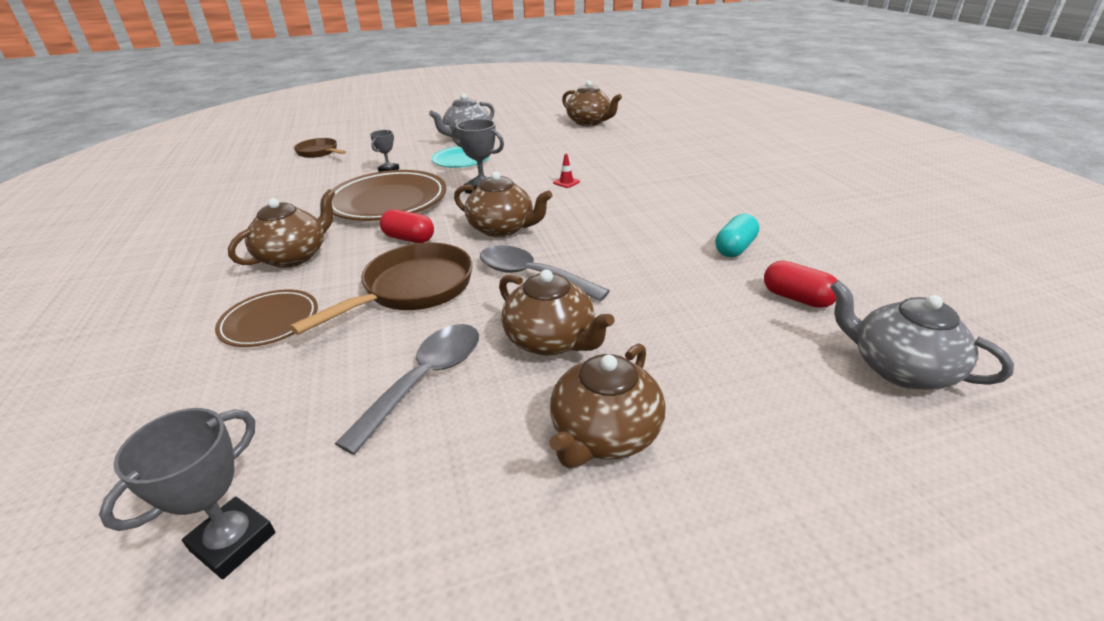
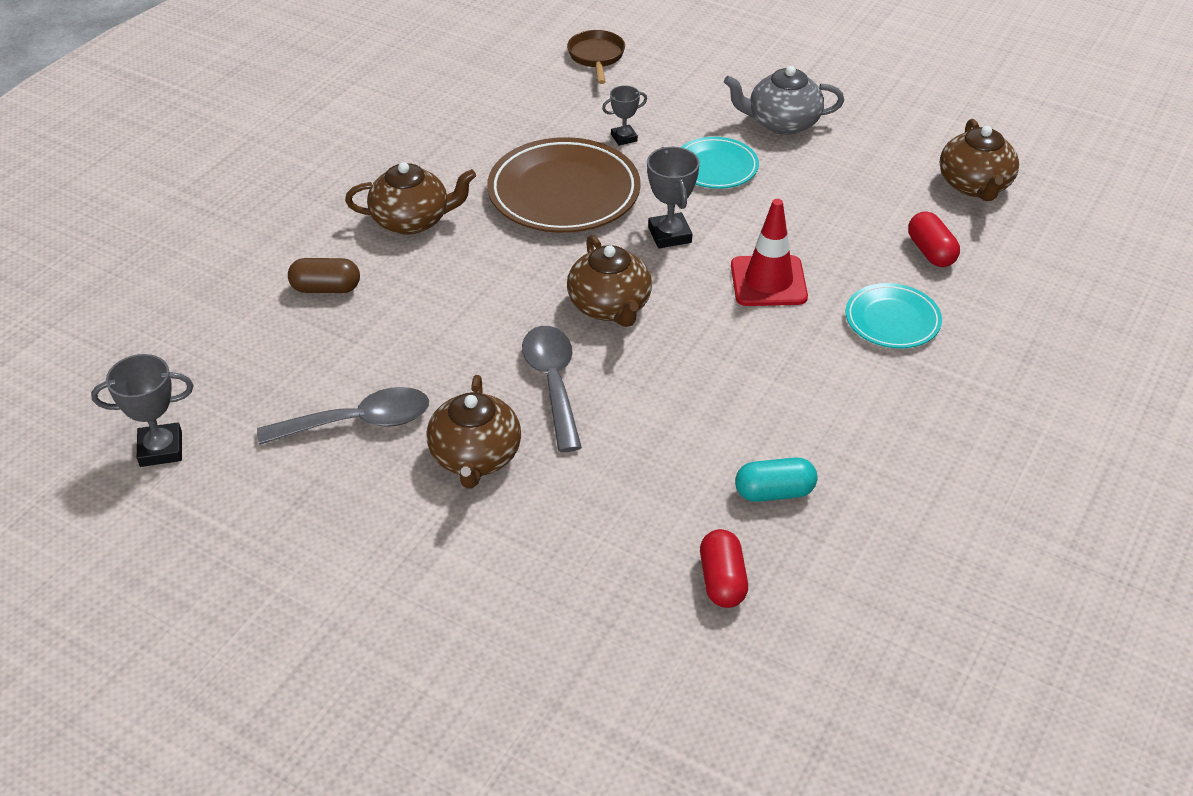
camera: 45 degrees right, 10 degrees up
brown plate [215,289,318,347] -> brown capsule [288,258,360,293]
brown pan [289,243,473,335] -> none
red capsule [380,210,434,243] -> red capsule moved to [908,211,960,267]
brown teapot [550,343,665,468] -> none
red traffic cone [553,154,580,188] -> red traffic cone [731,199,808,306], size x2.37
grey teapot [830,280,1014,390] -> none
none -> turquoise plate [845,283,942,349]

